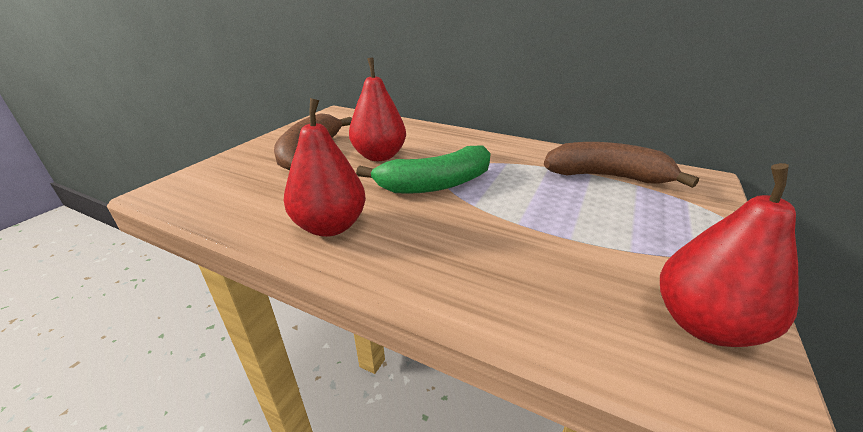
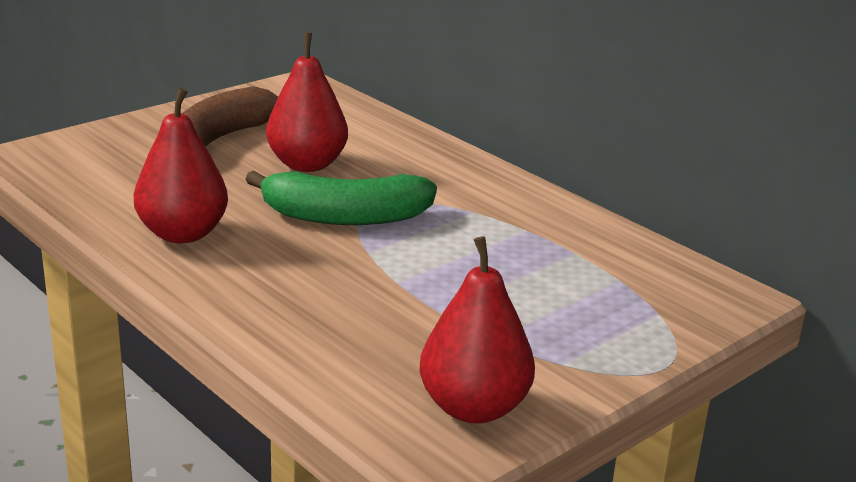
camera: 20 degrees right, 5 degrees down
brown banana [544,142,699,188] -> none

